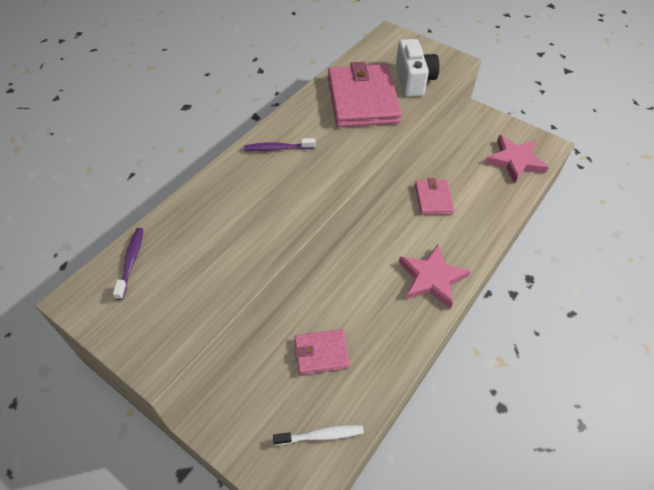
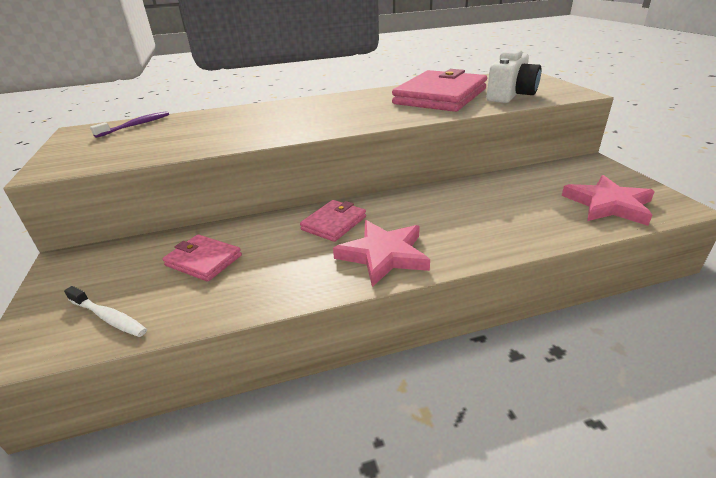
camera: 40 degrees right, 20 degrees down
purple toothbrush [244,138,315,151] -> none
pink wallet [415,178,454,215] -> pink wallet moved to [300,200,366,242]

